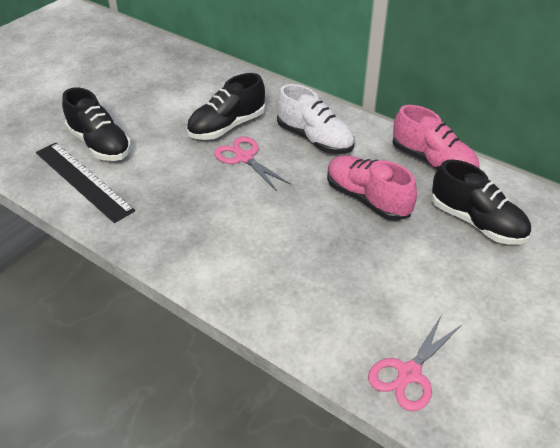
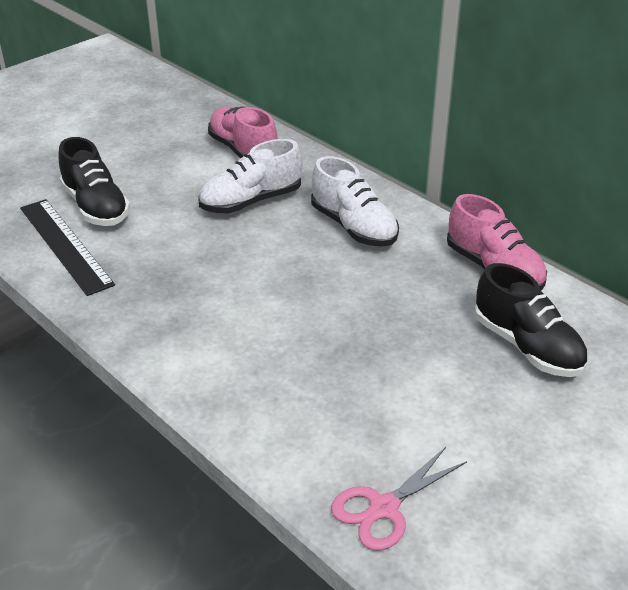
camera: 10 degrees right, 5 degrees down
black shoe [186,73,265,140] -> white shoe [199,139,303,213]
pink scissors [214,136,291,191] -> none
pink shoe [327,155,417,221] -> pink shoe moved to [208,106,278,159]

